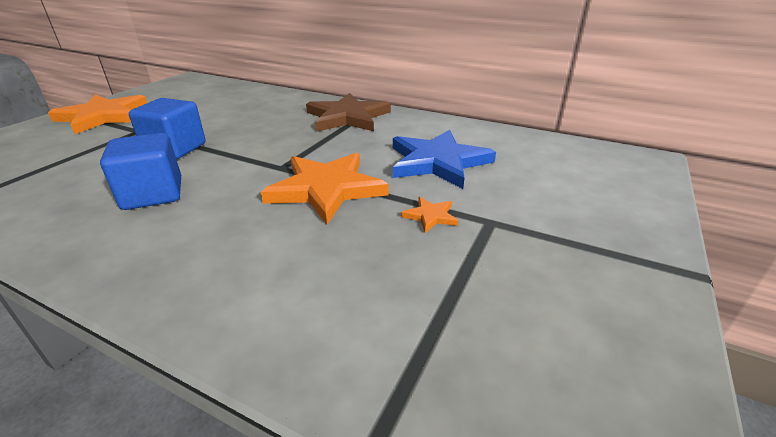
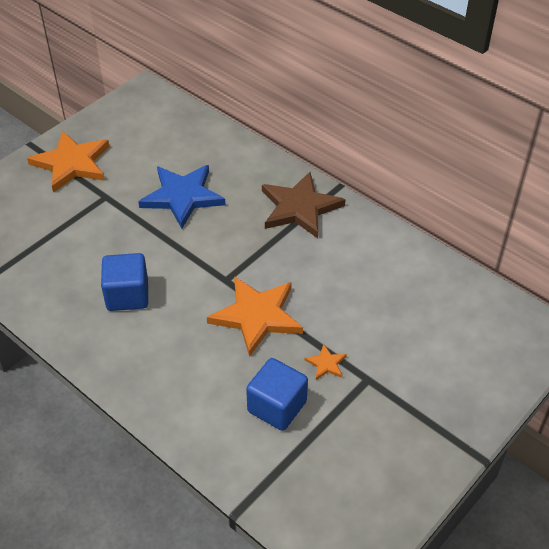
camera: 15 degrees right, 15 degrees up
blue cube [129,98,205,159] -> blue cube moved to [246,358,308,431]
blue star [393,130,496,189] -> blue star moved to [138,165,226,229]

